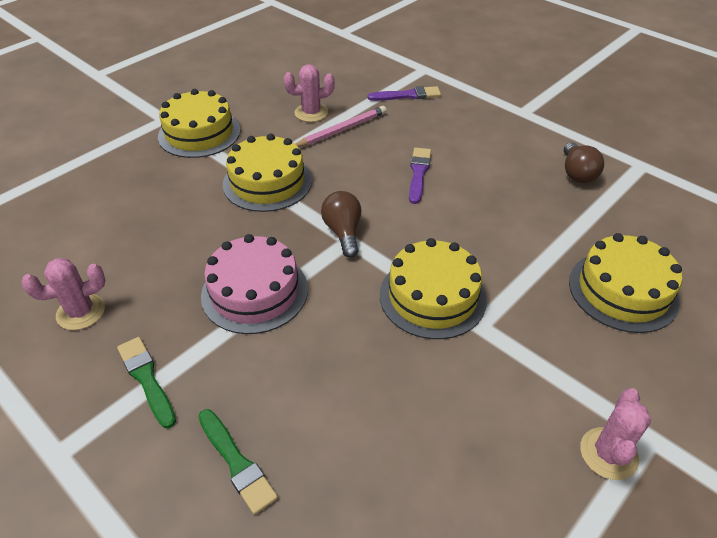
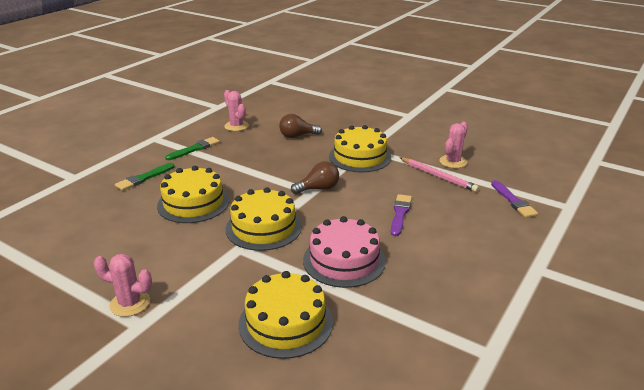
camera: 80 degrees right, 15 degrees down
yellow cake [158,89,240,158] -> yellow cake moved to [157,166,230,223]
pink cake [201,234,308,334] -> pink cake moved to [303,216,386,288]
pink cactus [284,64,335,122] -> pink cactus turned 60 degrees clockwise [439,121,468,168]
purple brush [409,148,431,204] -> purple brush turned 75 degrees counterclockwise [391,194,412,236]
brown light bulb [564,142,604,183] -> brown light bulb moved to [279,114,322,138]

